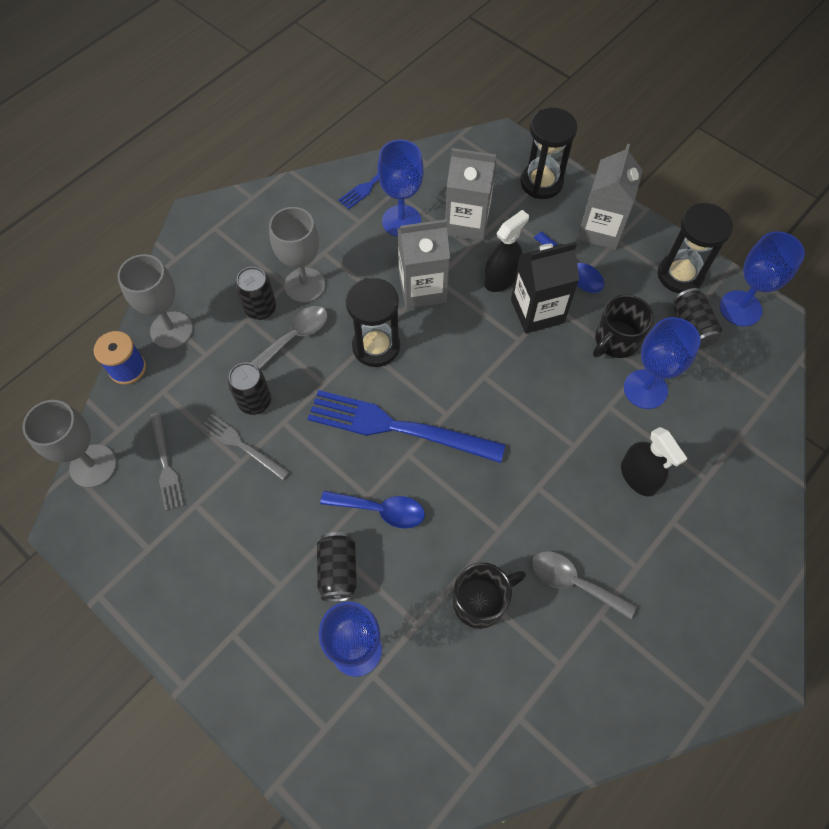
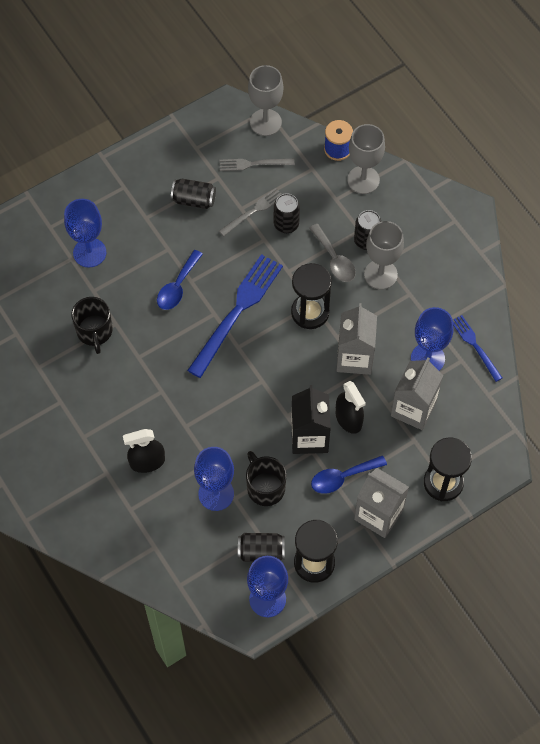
camera: 105 degrees right, 0 degrees up
black can [317,532,357,602] -> black can moved to [171,179,216,209]
grey spoon [532,551,636,620] -> none

